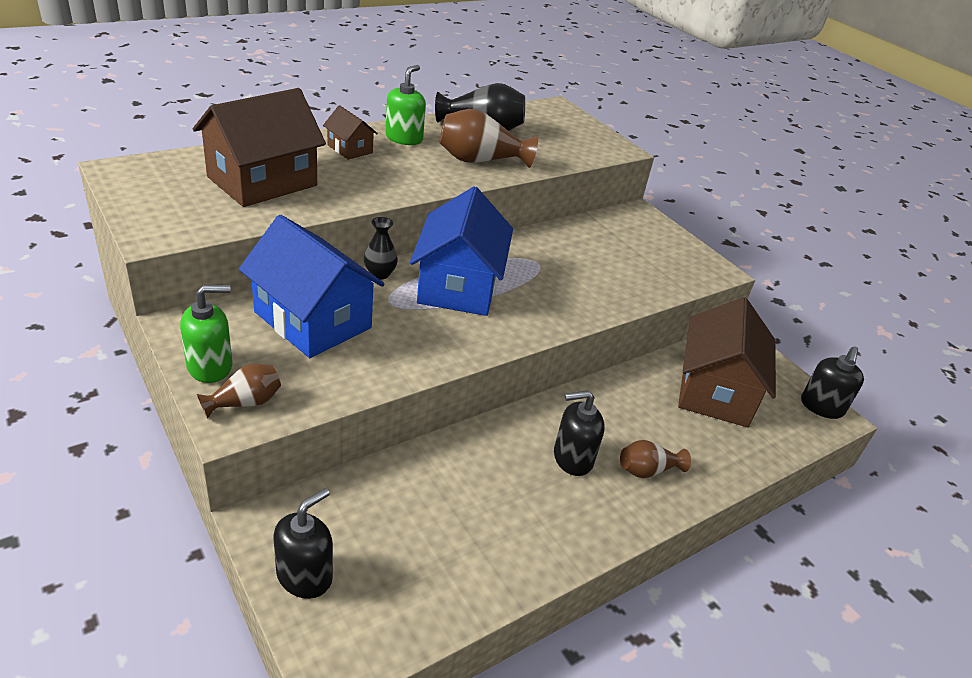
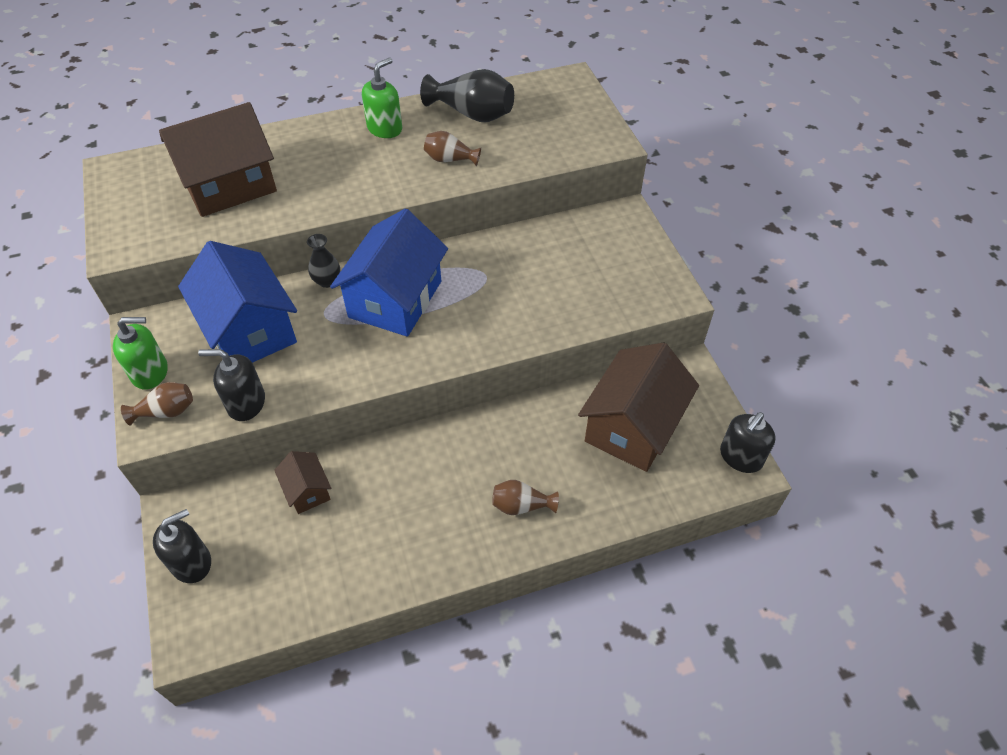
camera: 20 degrees right, 15 degrees up
brown house [323,105,378,160] -> brown house moved to [274,451,331,514]
brown vase [439,109,538,168] -> brown vase [424,131,481,166], size x0.58
black soap dispenser [554,391,605,476] -> black soap dispenser moved to [198,349,265,421]

